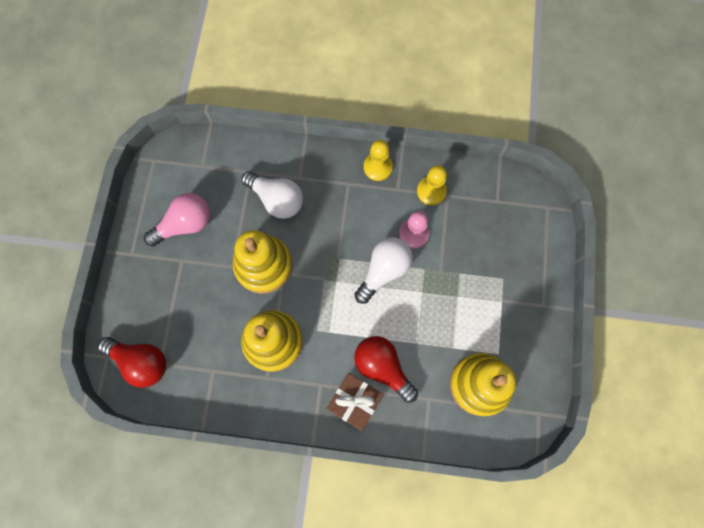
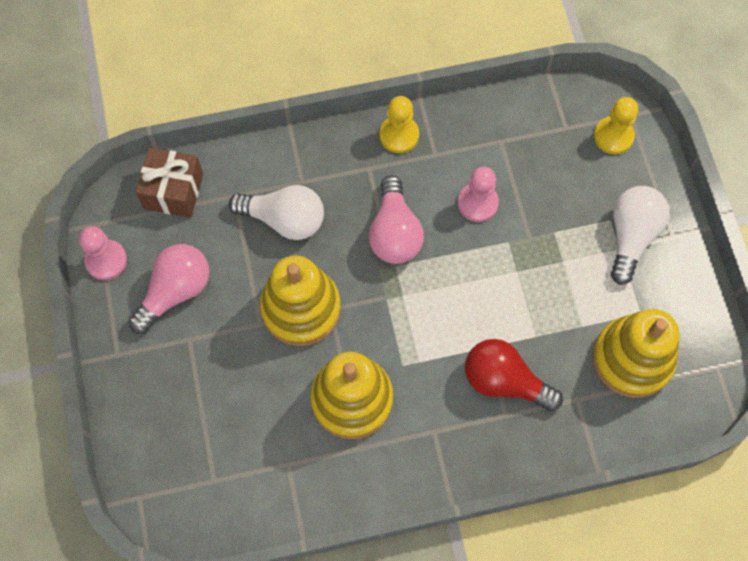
camera: 20 degrees left, 5 degrees down
red light bulb [98,337,166,388] -> none
brown gift [327,373,383,431] -> brown gift moved to [136,147,203,218]
white light bulb [354,237,413,304] -> white light bulb moved to [611,186,670,285]
yellow pawn [417,165,447,205] -> yellow pawn moved to [594,97,638,154]
none -> pink pawn [79,226,127,280]
none -> pink light bulb [369,176,424,264]

